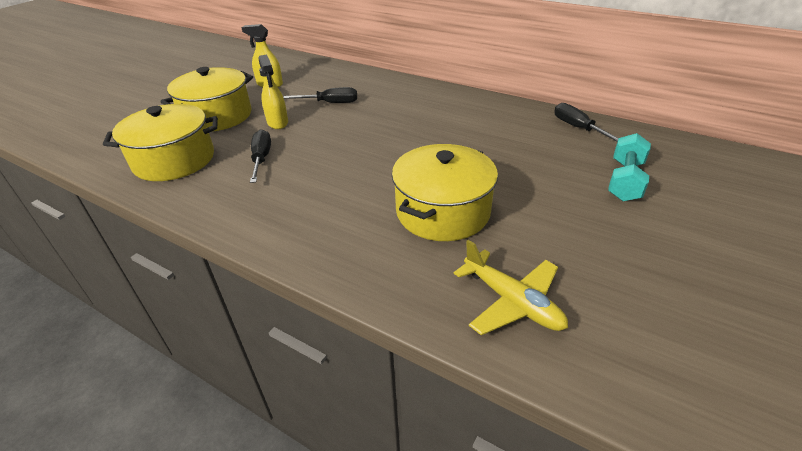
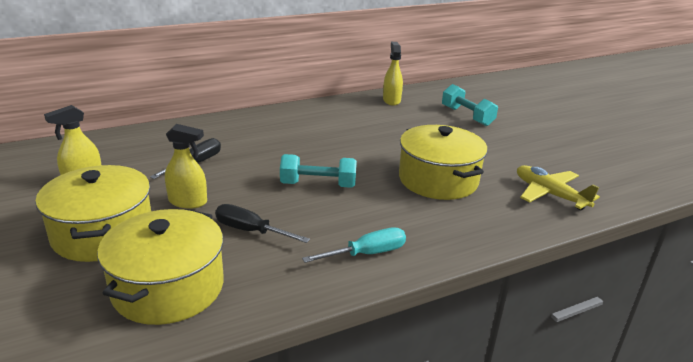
camera: 60 degrees left, 10 degrees down
yellow plane [454,240,568,335] -> yellow plane turned 120 degrees counterclockwise [517,165,600,210]
black screwdriver [554,103,619,142] -> yellow spray bottle [383,42,403,106]
none -> turquoise dumbbell [280,154,357,188]
none -> turquoise screwdriver [302,227,406,263]

